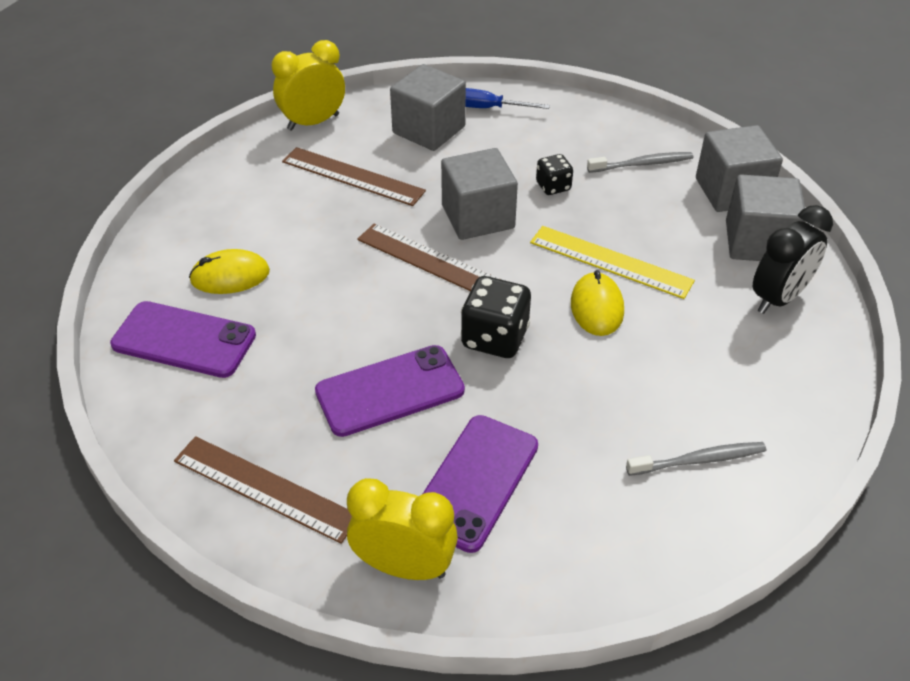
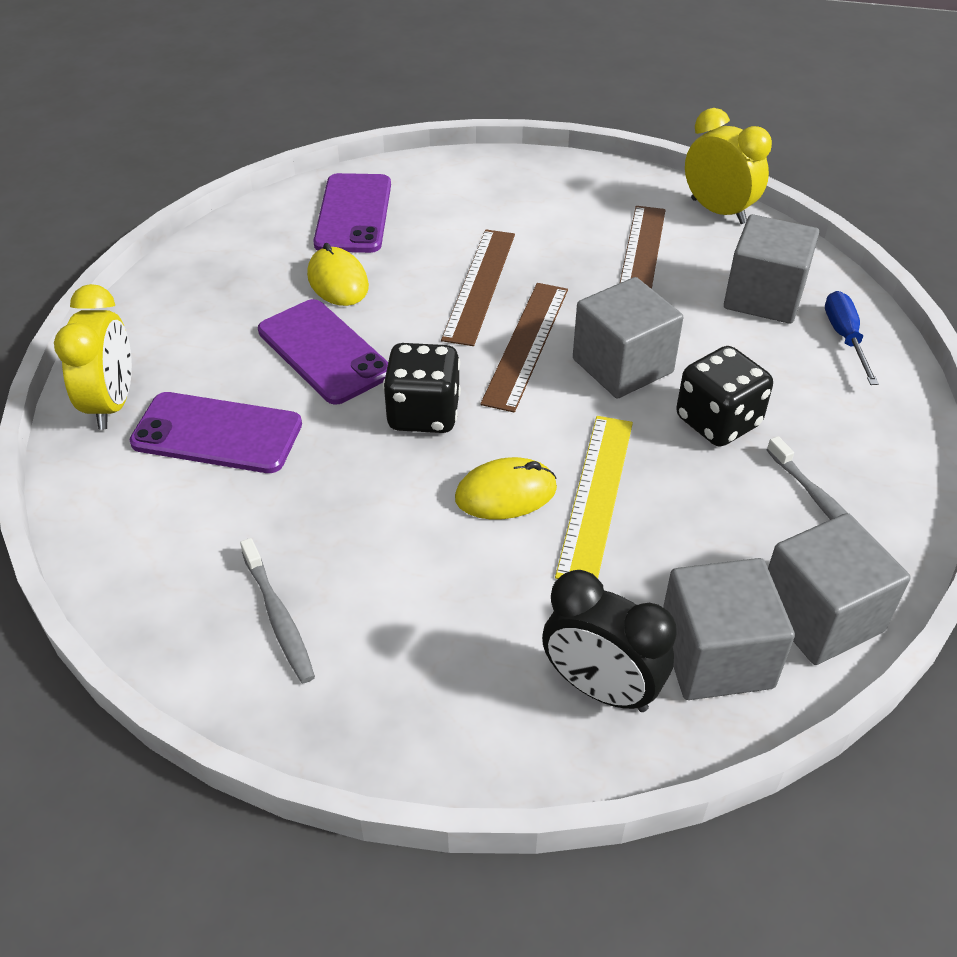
camera: 75 degrees right, 0 degrees up
brown ruler [174,436,352,544] -> brown ruler moved to [441,230,515,346]
yellow mouse [189,249,270,294] -> yellow mouse moved to [307,243,369,306]
black dice [536,154,573,195] -> black dice [676,346,773,447], size x1.70

